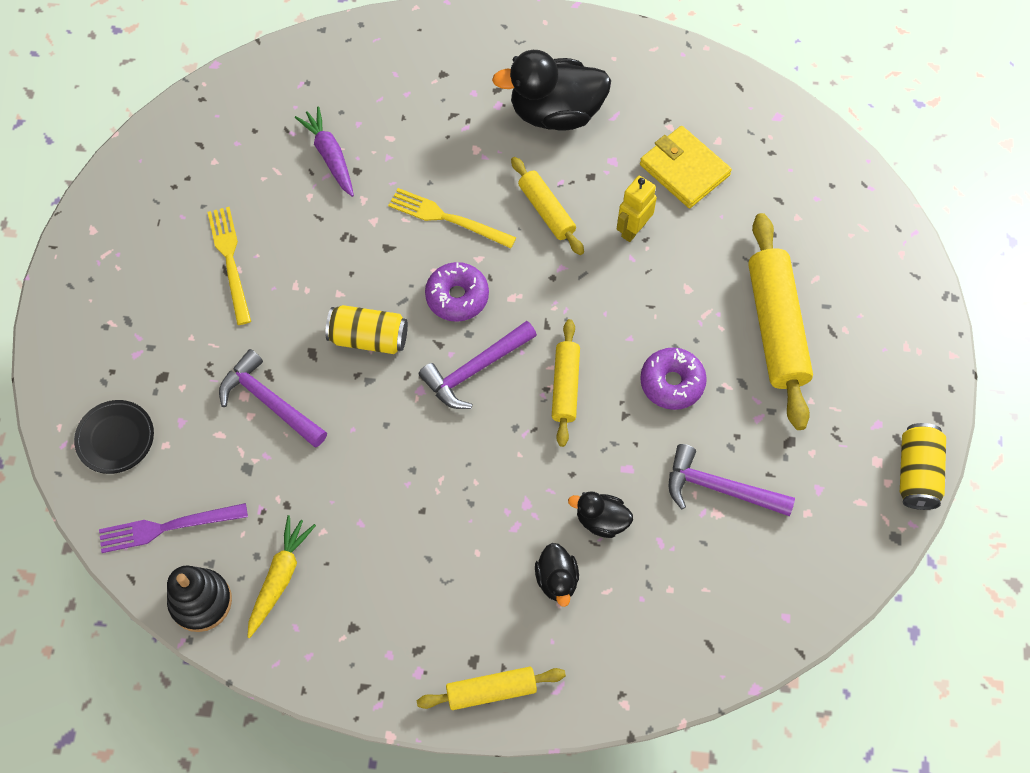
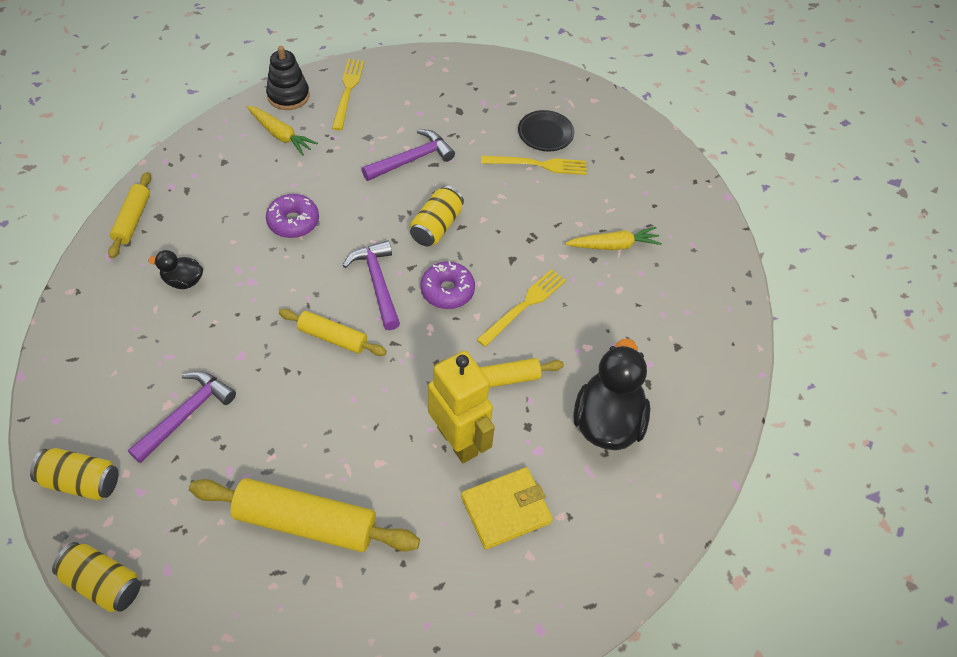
camera: 105 degrees right, 10 degrees down
black plate [74,400,154,474] -> black plate moved to [518,110,575,151]
purple fork [99,503,248,553] -> yellow fork [332,59,364,130]
purple carrot [295,106,354,197] -> yellow carrot [565,227,662,250]
black duck [568,491,633,538] -> none
yellow robot [617,176,657,242] -> yellow robot [428,351,495,463], size x1.75
purple donut [640,347,707,410] -> purple donut moved to [266,194,319,238]
none -> yellow can [30,448,118,500]

